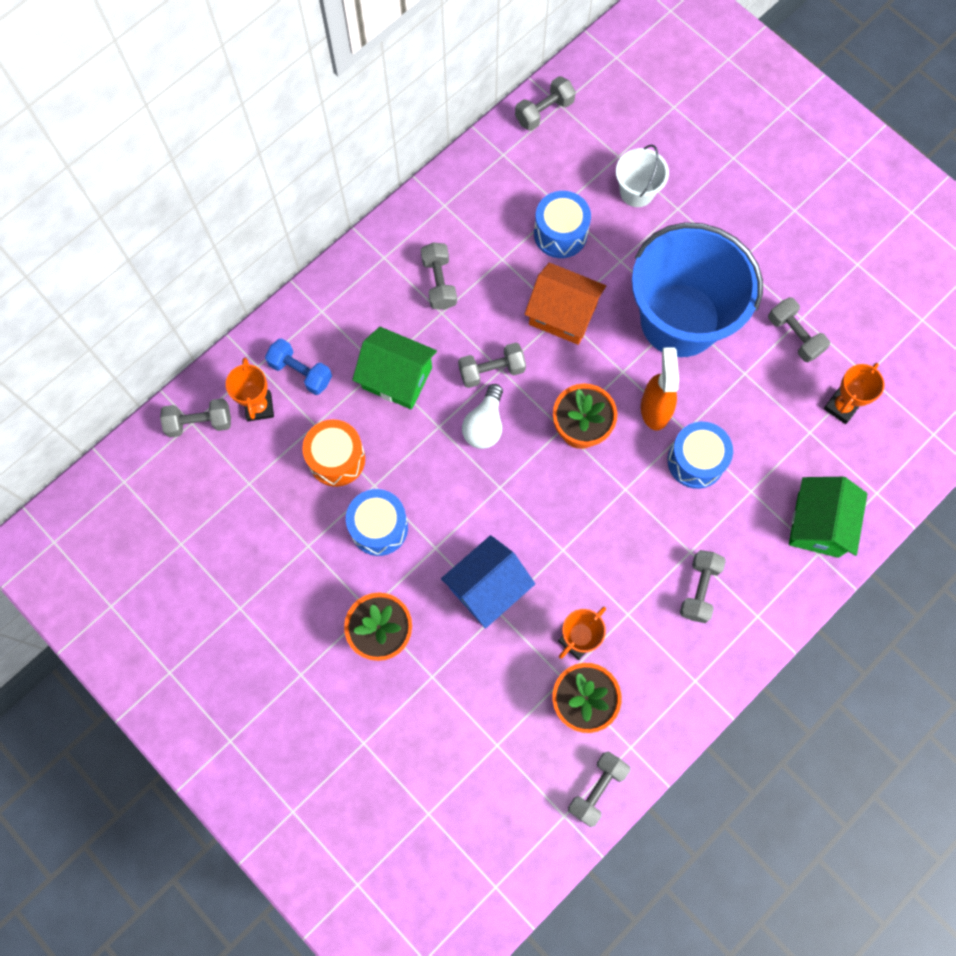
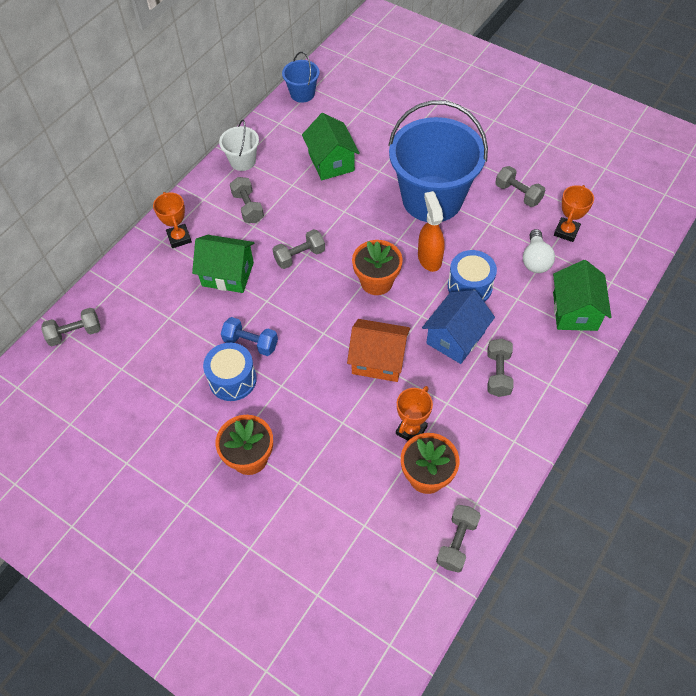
camera: 10 degrees left, 15 degrees down
orange trophy [226,358,274,421] -> orange trophy moved to [153,192,192,248]
blue dumbbell [265,339,332,395] -> blue dumbbell moved to [221,317,278,356]
orange drum [302,419,365,487] -> none
blue house [441,535,535,628] -> blue house moved to [422,290,495,364]
white light bulb [462,384,503,449] -> white light bulb moved to [523,229,555,273]
grey dumbbell [515,76,576,131] -> blue bucket [282,52,320,103]
orange house [525,263,606,345] -> orange house moved to [347,319,410,382]
blue drum [534,191,591,258] -> green house [302,113,360,180]
white bucket [616,145,669,207] -> white bucket moved to [219,120,259,171]

